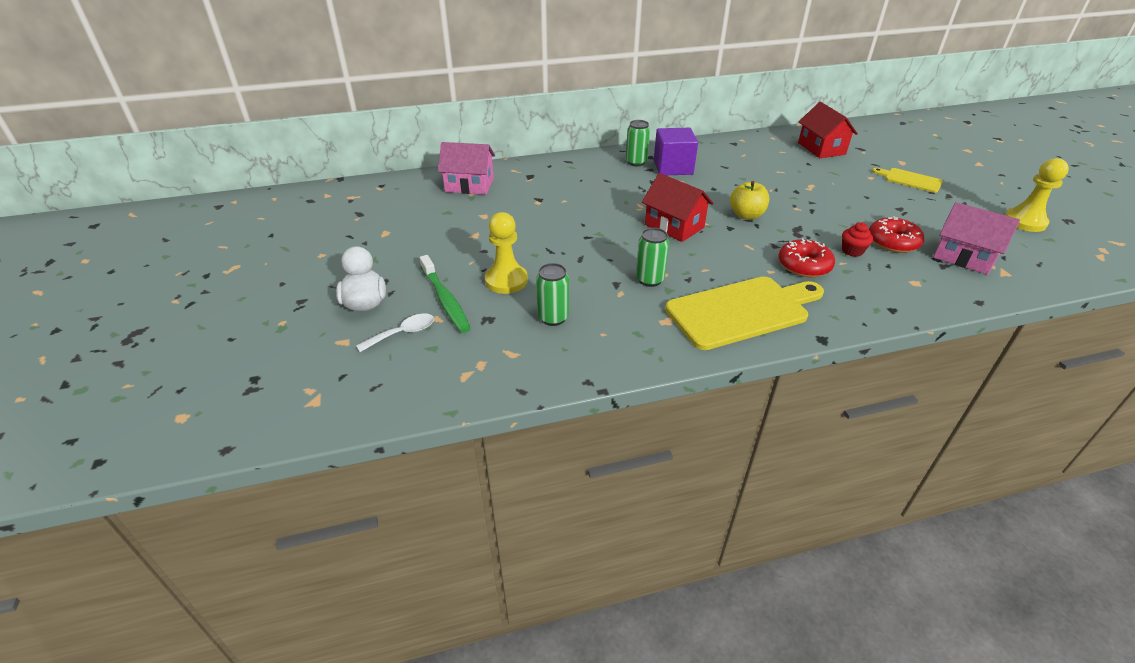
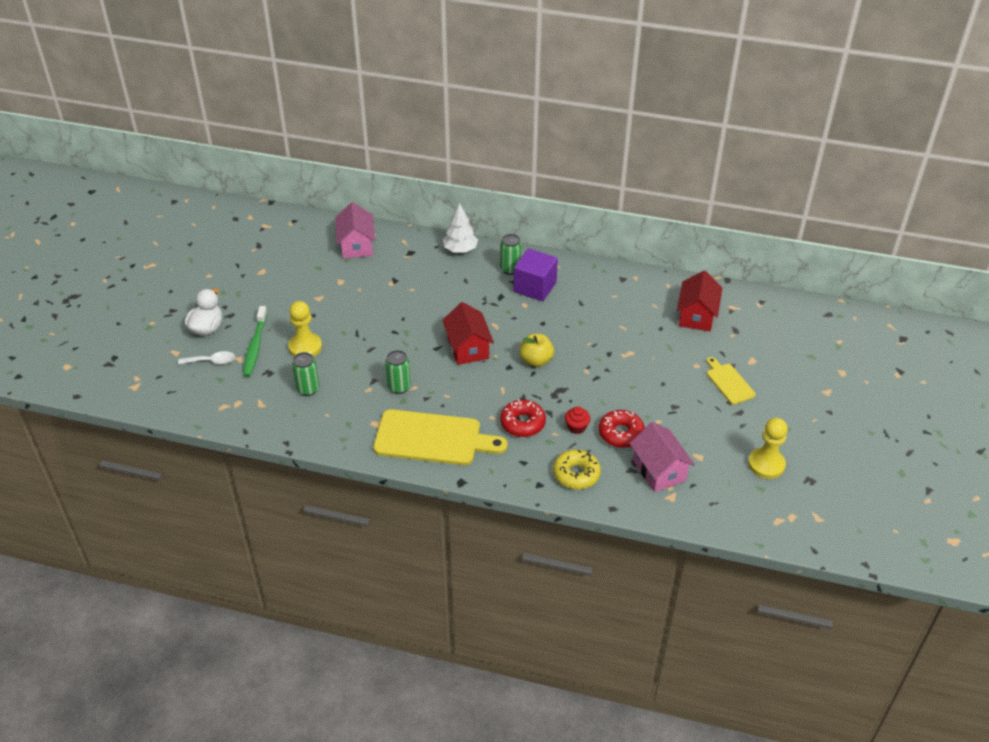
camera: 30 degrees right, 5 degrees up
pink house [438,142,495,195] -> pink house turned 45 degrees clockwise [335,202,375,259]
none -> white tree [443,203,478,253]
none -> yellow donut [553,449,601,490]

